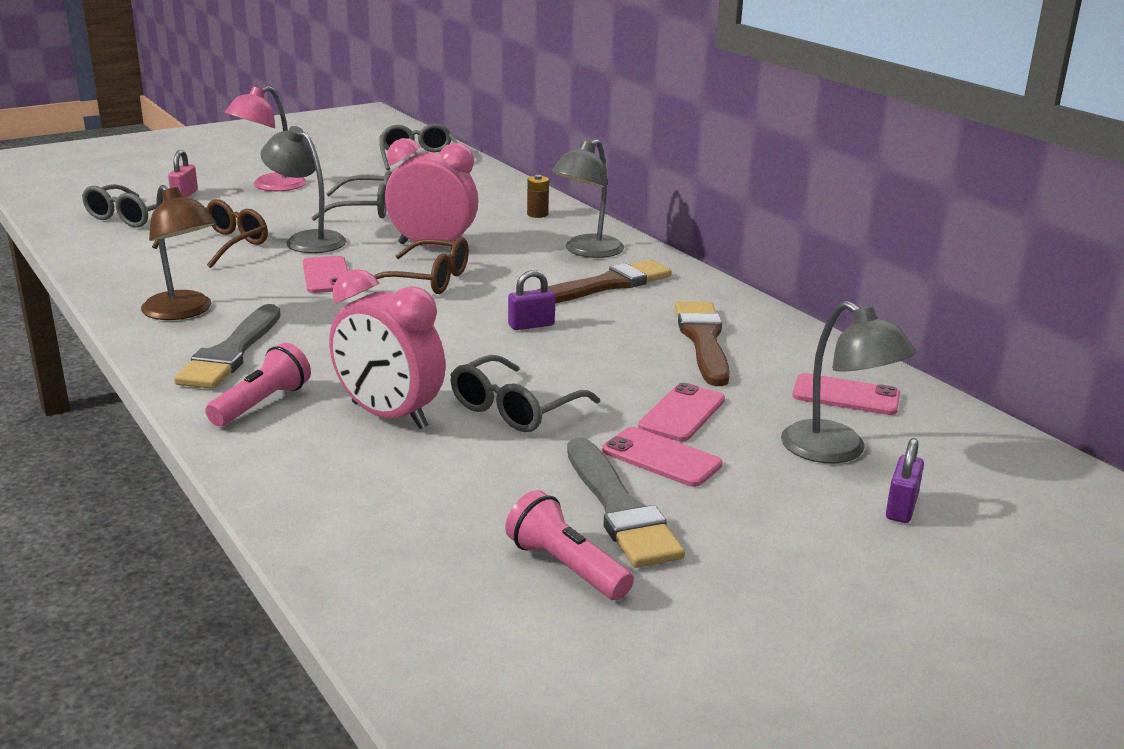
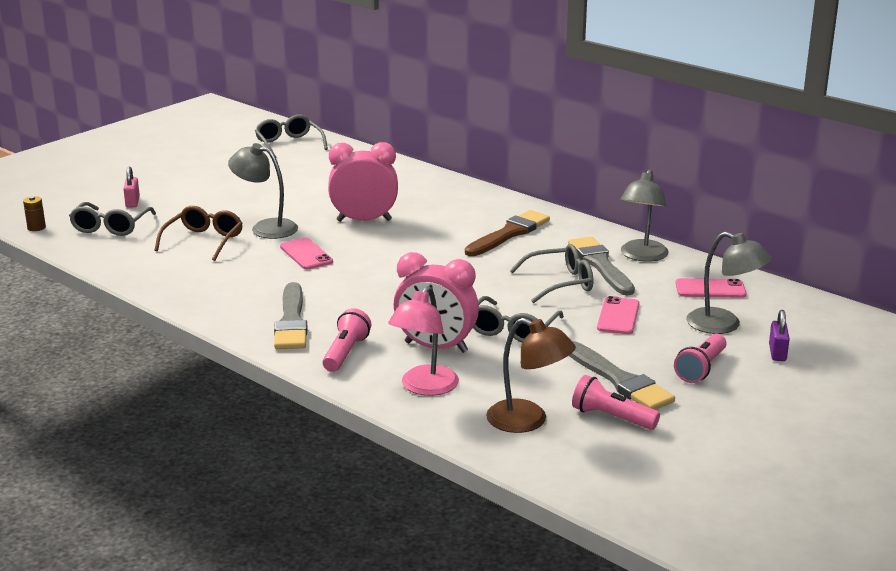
camera: 15 degrees left, 0 degrees up
brown lamp [141,185,216,320] -> brown lamp moved to [486,318,576,433]
pink lamp [225,86,306,191] -> pink lamp moved to [388,286,459,396]
grey glasses [312,170,392,221] -> grey glasses moved to [510,244,594,303]
brown glasses [374,237,469,294] -> none
purple padlock [508,270,555,330] -> none
brown battery [527,175,549,218] -> brown battery moved to [23,196,46,231]
grey lamp [551,139,624,258] -> grey lamp moved to [620,169,669,262]
pink phone [602,427,722,487] -> none
brown brush [675,301,730,386] -> grey brush [568,237,635,295]
none -> pink flashlight [674,334,726,383]

